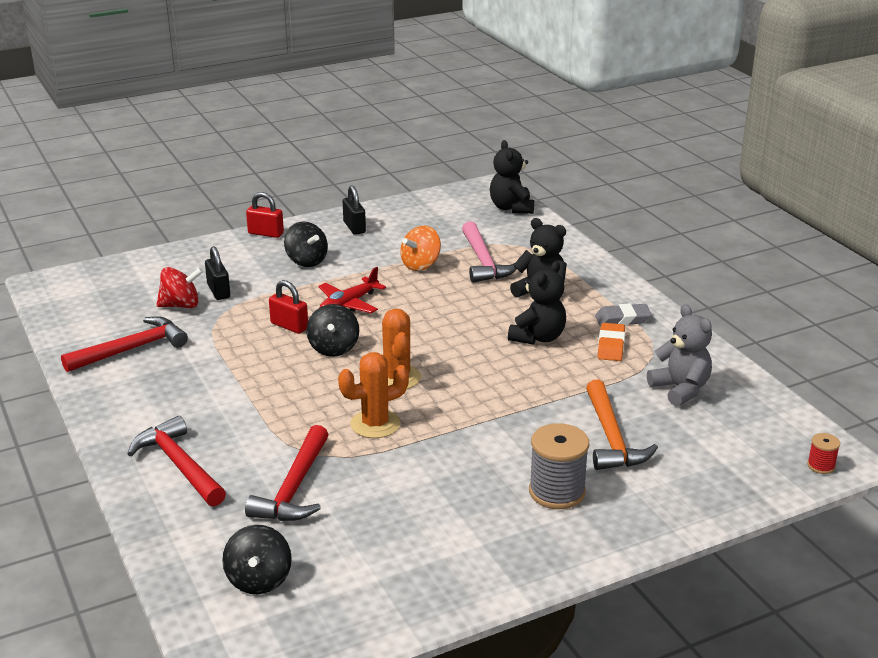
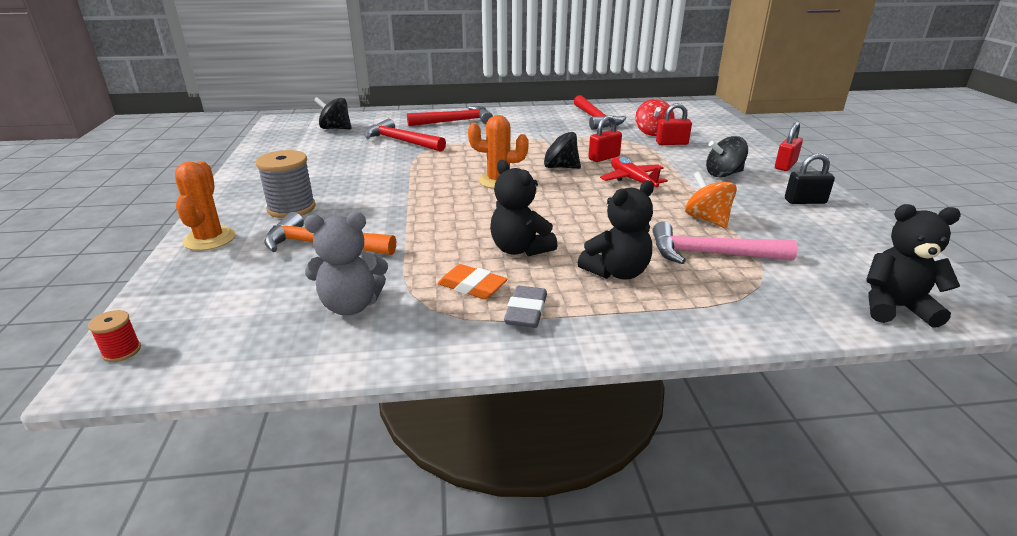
camera: 110 degrees right, 0 degrees up
black padlock [205,246,230,300] -> red padlock [656,103,692,145]
orange cactus [338,352,409,438] -> orange cactus moved to [175,161,236,251]

